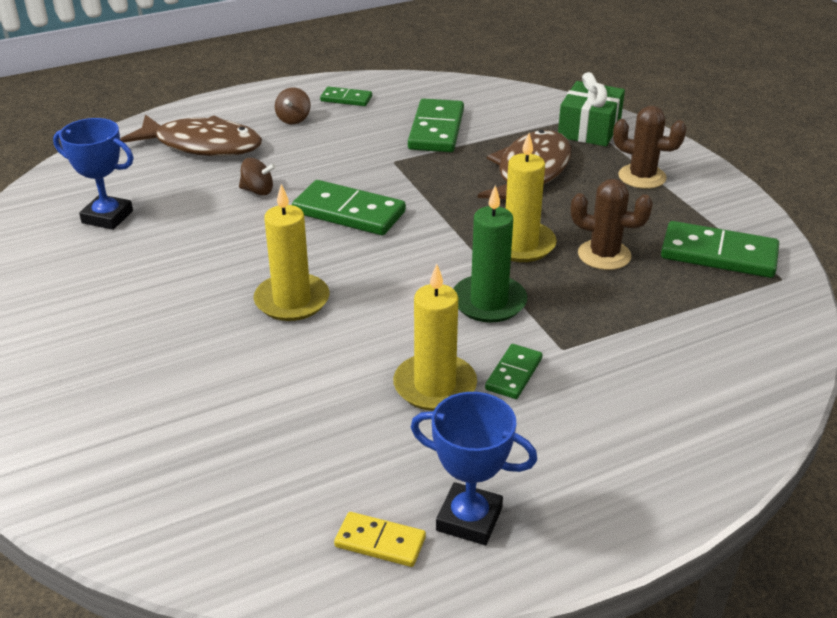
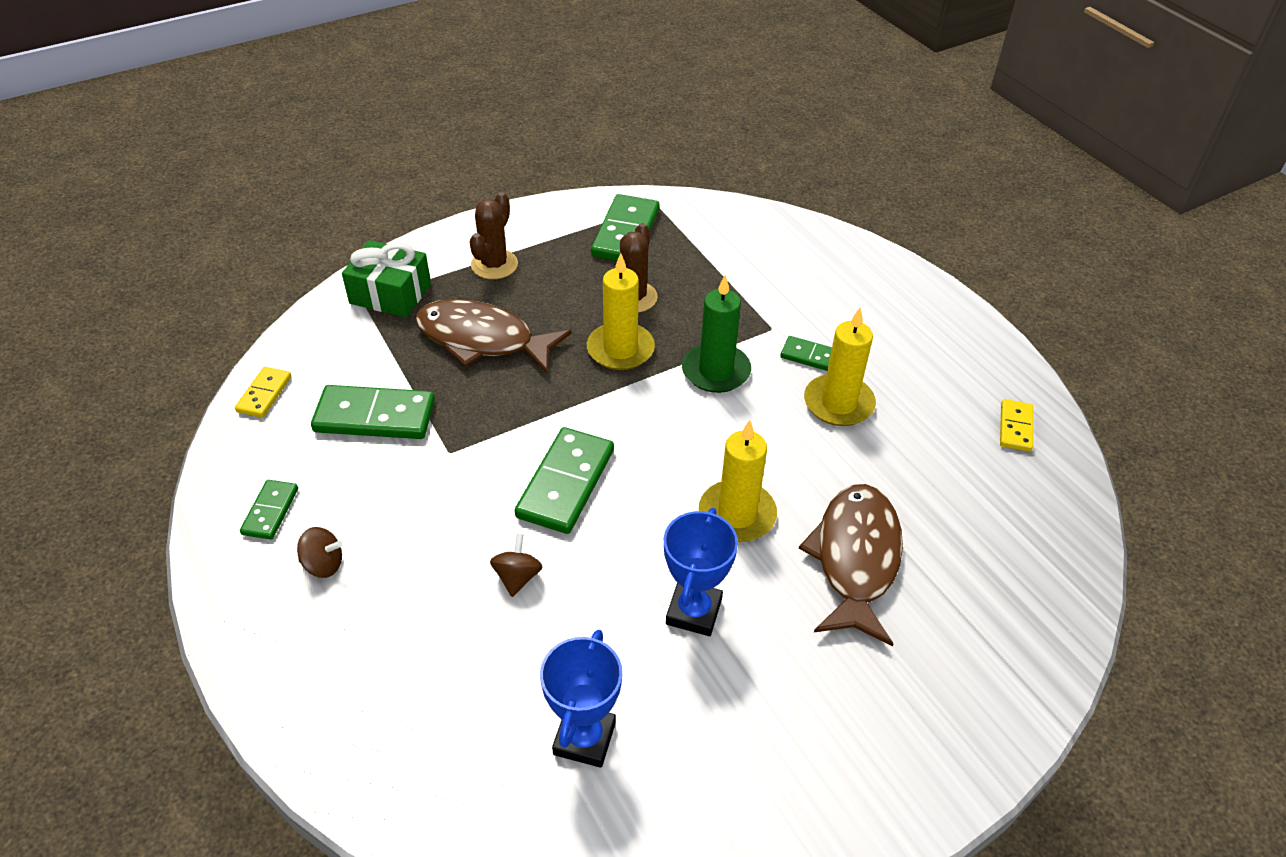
camera: 95 degrees left, 10 degrees up
brown fish [120,114,262,156] -> brown fish moved to [799,484,903,646]
blue trophy [411,392,537,545] -> blue trophy moved to [664,508,738,636]
none -> yellow domino [235,367,291,418]

